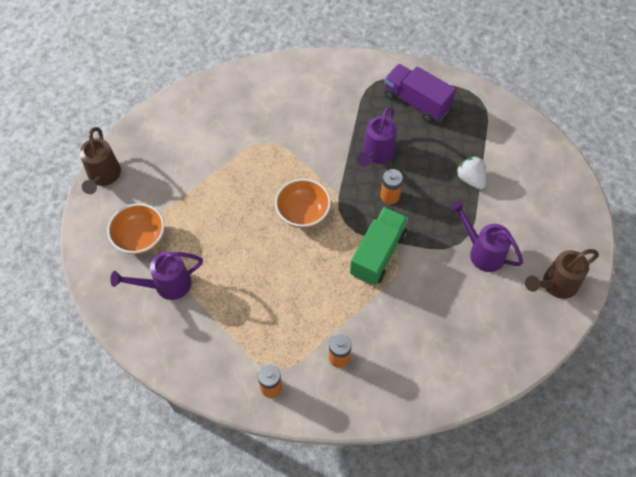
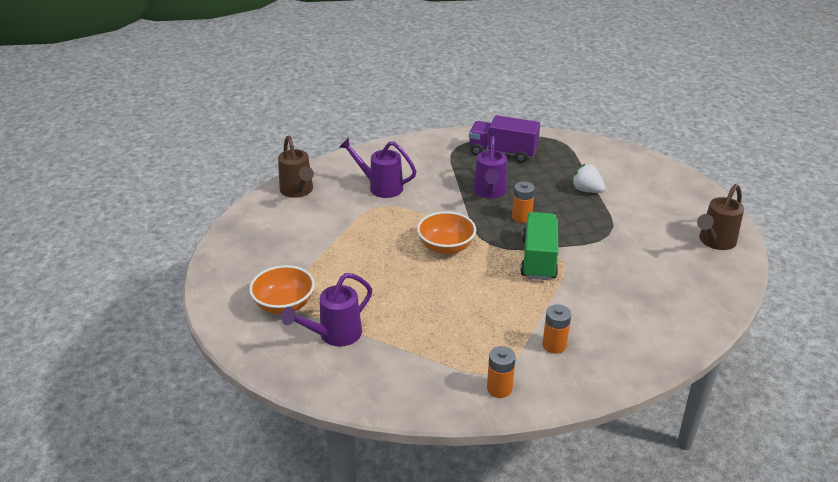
camera: 20 degrees left, 25 degrees down
brown watering can [80,127,121,194] -> brown watering can moved to [278,136,314,198]
purple watering can [450,200,523,272] -> purple watering can moved to [339,138,417,198]

